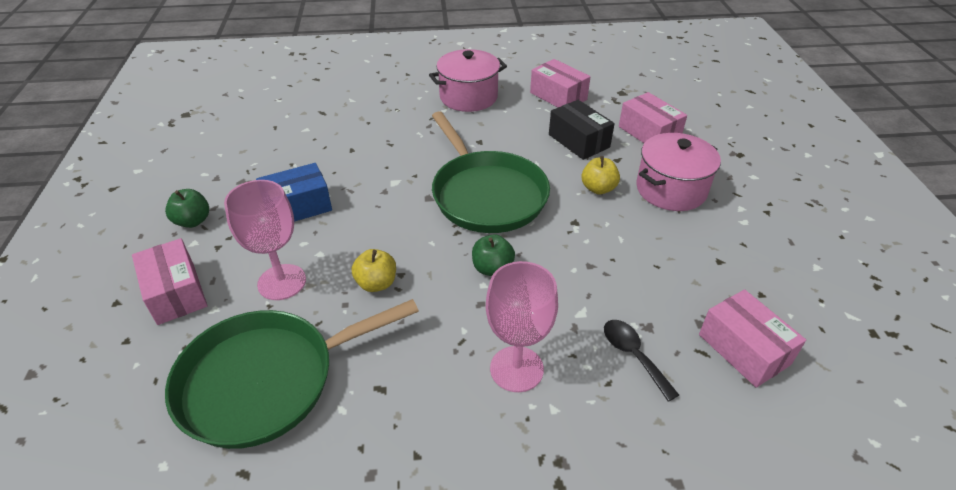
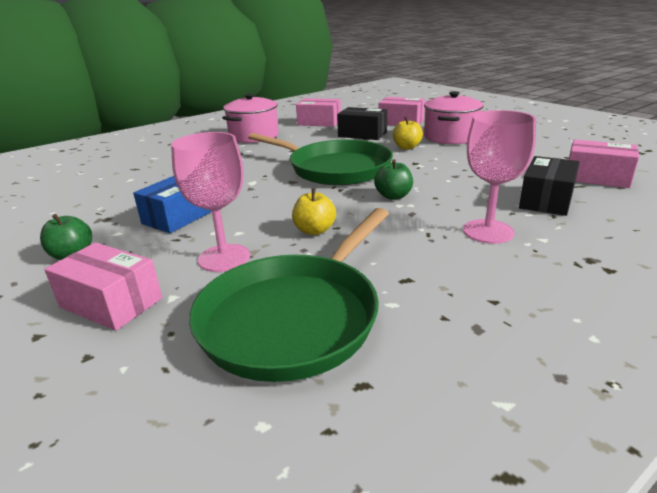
camera: 30 degrees left, 15 degrees down
black spoon [604,320,679,402] -> black box [519,156,580,216]

